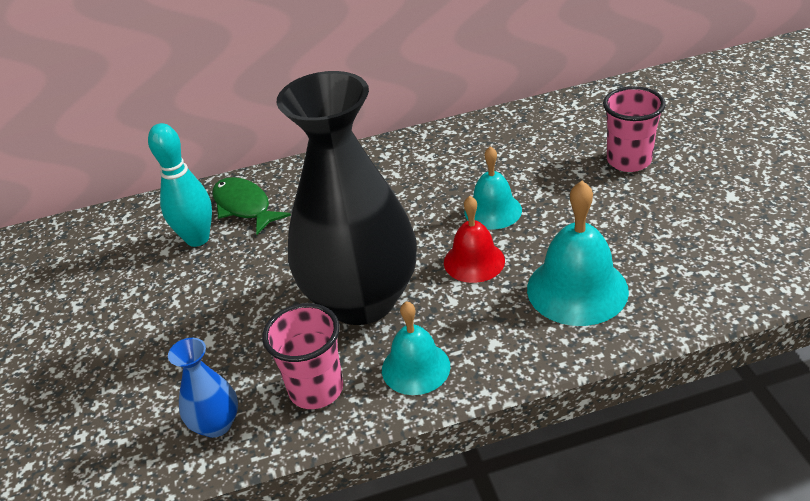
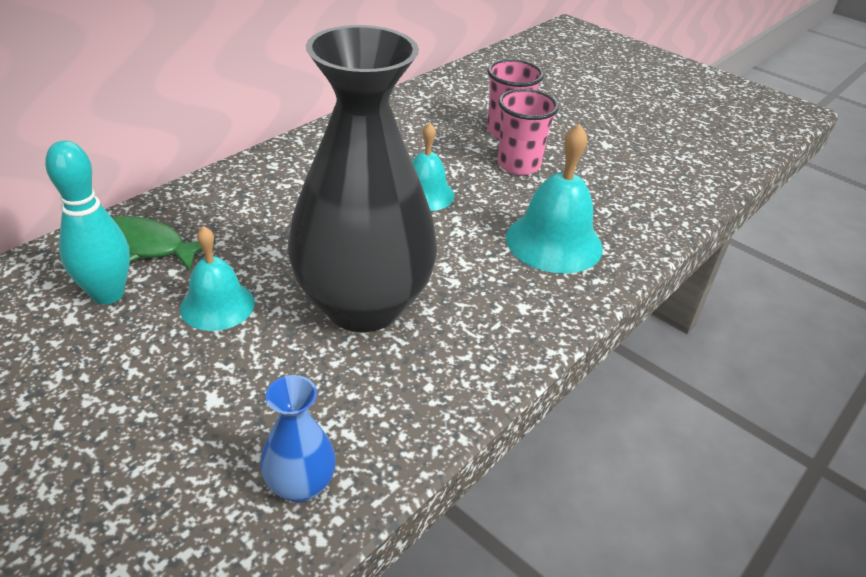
camera: 40 degrees left, 0 degrees up
pink cup [262,303,343,409] -> pink cup moved to [497,89,559,175]
turquoise bell [382,301,450,395] -> turquoise bell moved to [180,226,255,331]
red bell [444,196,505,283] -> none

